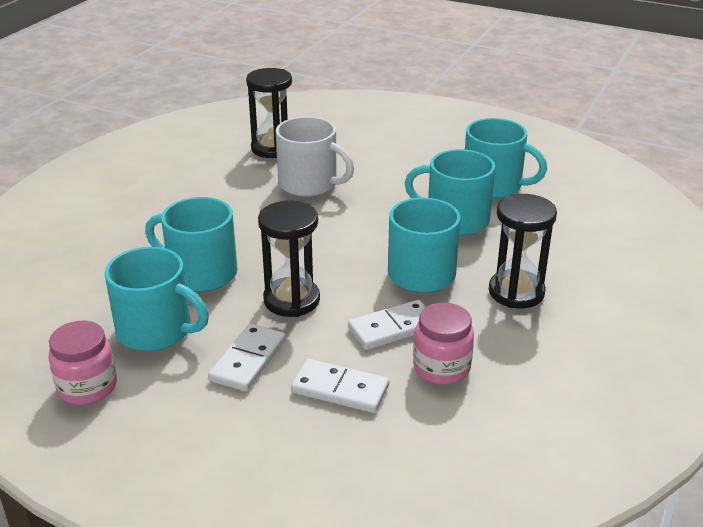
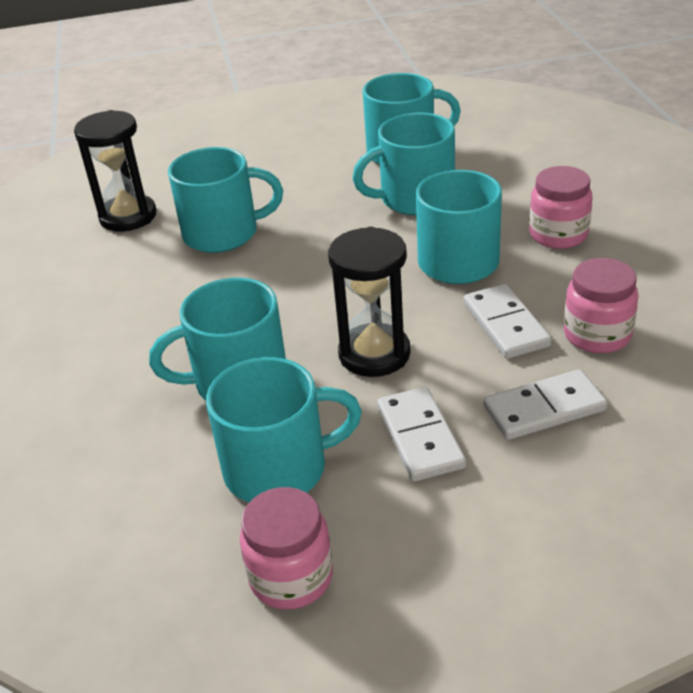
camera: 35 degrees left, 5 degrees up
white mug [276,116,354,197] -> turquoise mug [168,147,283,253]
white domino [348,300,426,350] -> white domino turned 45 degrees counterclockwise [464,284,551,359]
black hourglass [489,194,557,308] -> pink jar [529,166,593,249]

